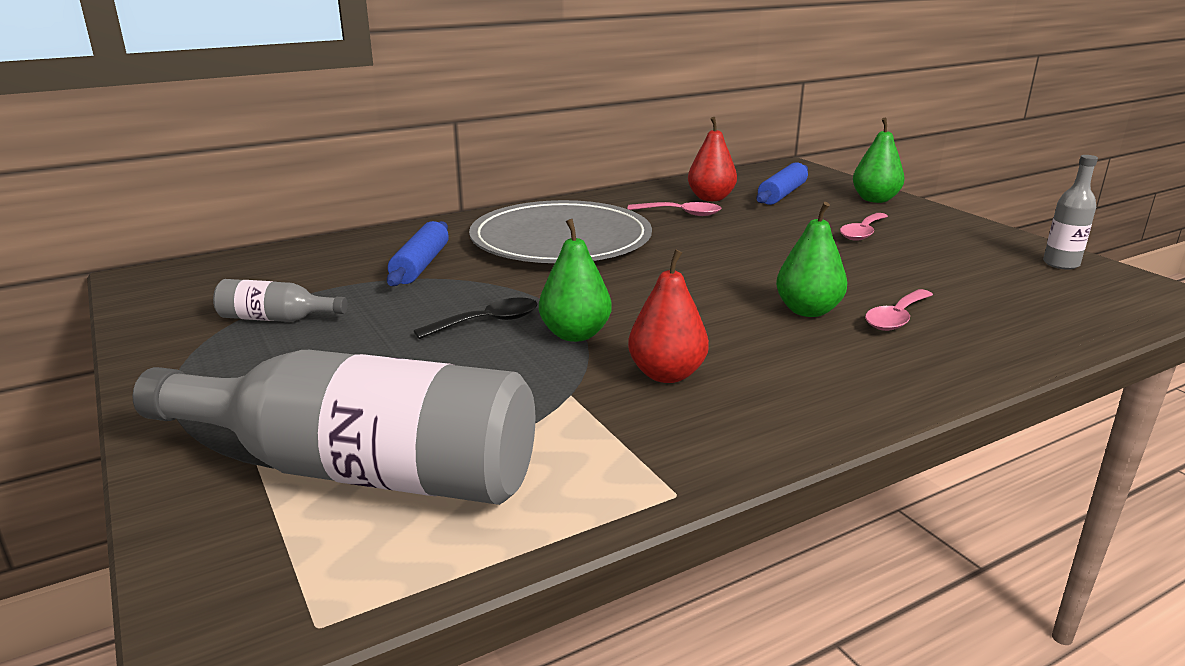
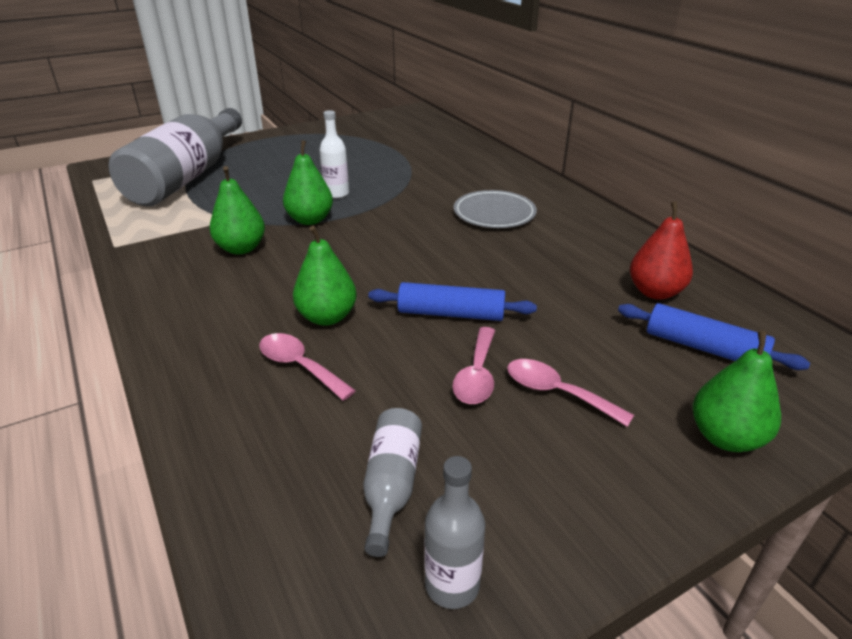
camera: 90 degrees right, 10 degrees up
grey bottle [213,279,348,322] -> grey bottle moved to [363,408,422,557]
blue rolling pin [387,221,449,286] -> blue rolling pin moved to [368,282,537,321]
black spoon [414,297,538,339] -> white bottle [319,110,349,199]
grey plate [469,200,652,263] -> grey plate [454,190,537,228], size x0.53
pink spoon [627,202,722,216] -> pink spoon moved to [452,327,495,404]
red pear [628,249,709,383] -> green pear [209,166,265,254]

